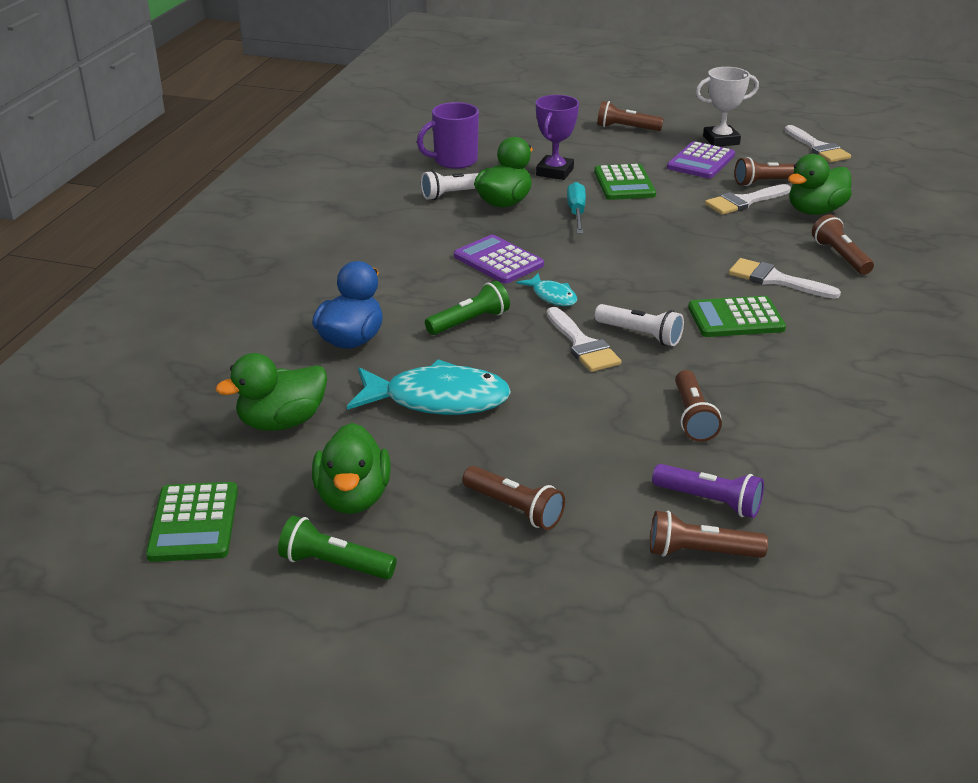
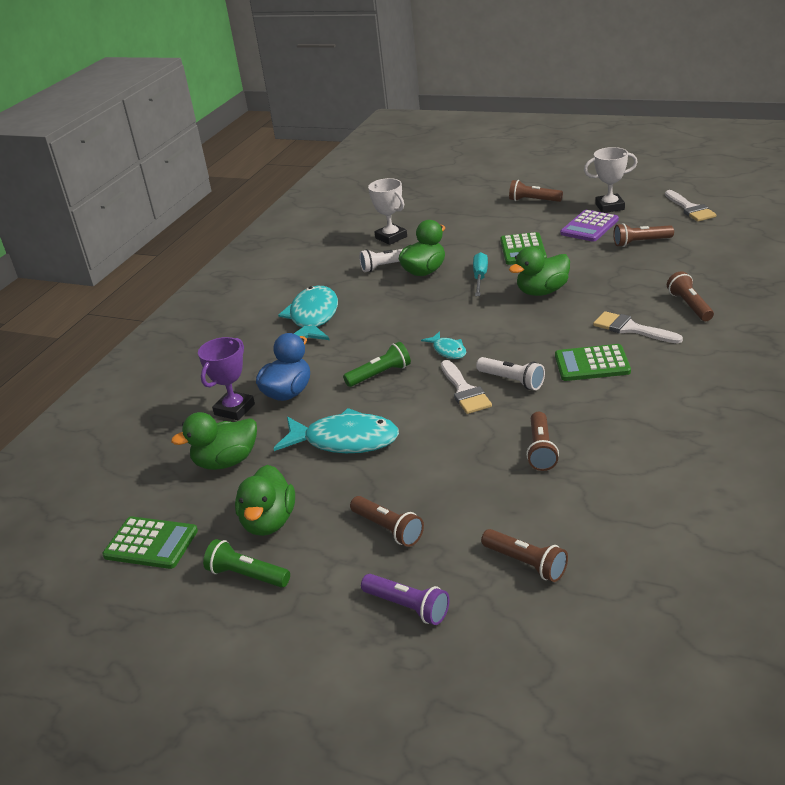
camera: 10 degrees right, 0 degrees up
green calculator [146,482,238,562] -> green calculator turned 75 degrees counterclockwise [102,516,198,569]
purple mug [417,102,479,169] -> white trophy [368,178,407,245]
purple calculator [454,235,544,284] -> none
purple trophy [536,95,579,180] -> purple trophy moved to [198,337,255,420]
brown flashlight [650,510,768,558] -> brown flashlight turned 150 degrees counterclockwise [481,529,568,582]
purple flashlight [652,464,764,518] -> purple flashlight moved to [361,574,449,625]
white brush [705,184,791,215] -> none
green duck [788,154,852,215] -> green duck moved to [509,247,570,296]
none -> turquoise fish [278,286,338,340]

